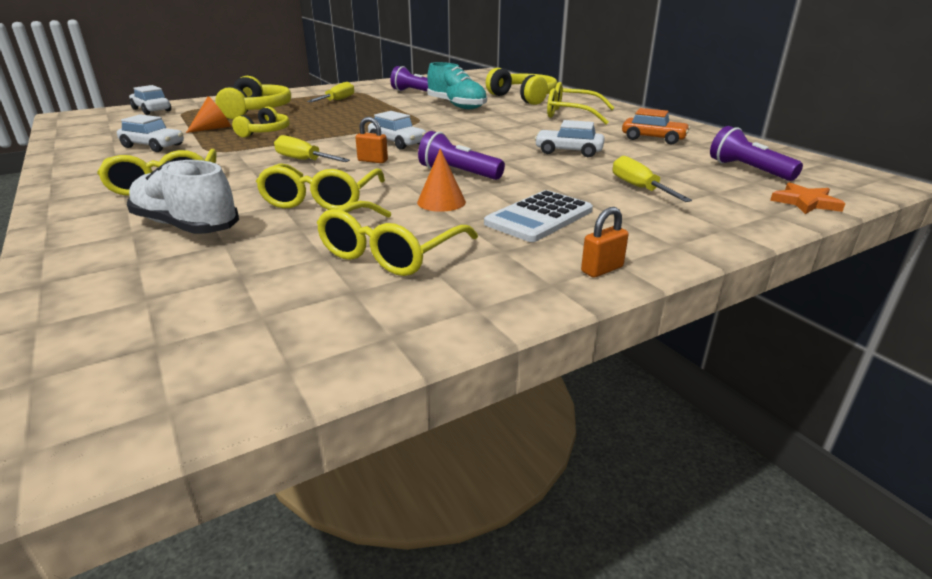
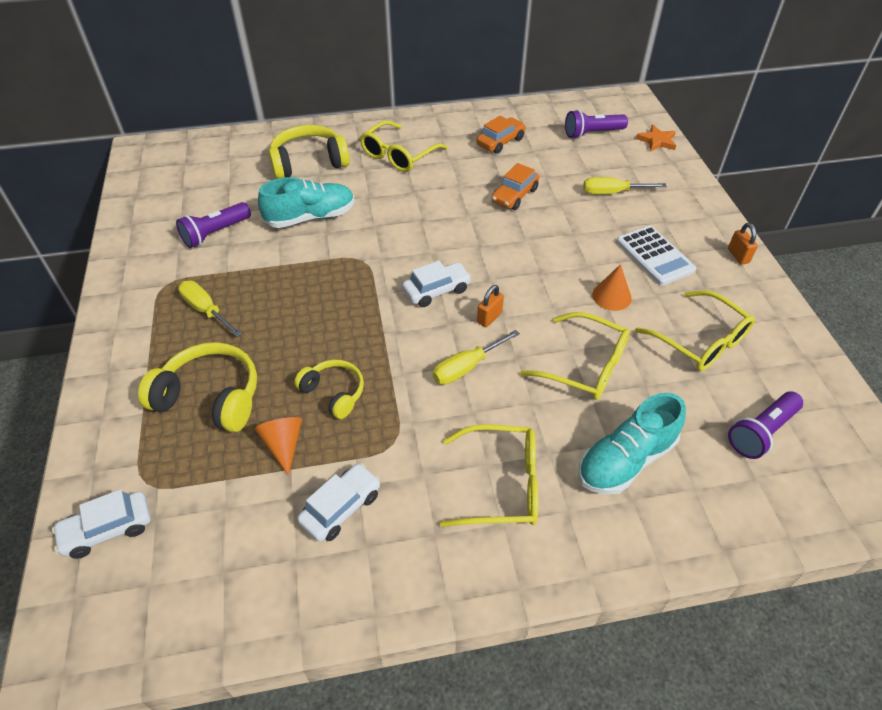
camera: 70 degrees left, 20 degrees up
white shoe [127,160,239,234] -> turquoise shoe [578,393,686,495]
purple flashlight [418,131,505,180] -> purple flashlight moved to [728,392,803,459]
white car [534,120,604,157] -> orange car [491,163,539,210]

